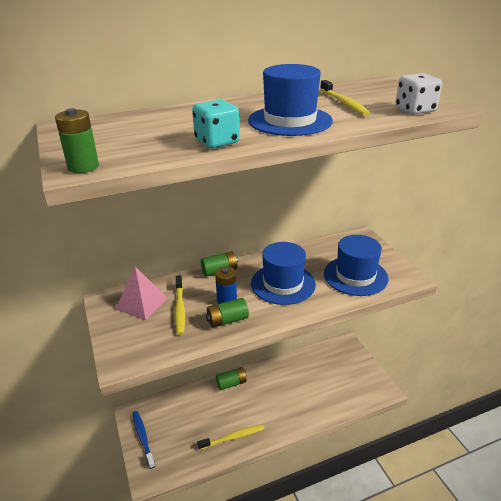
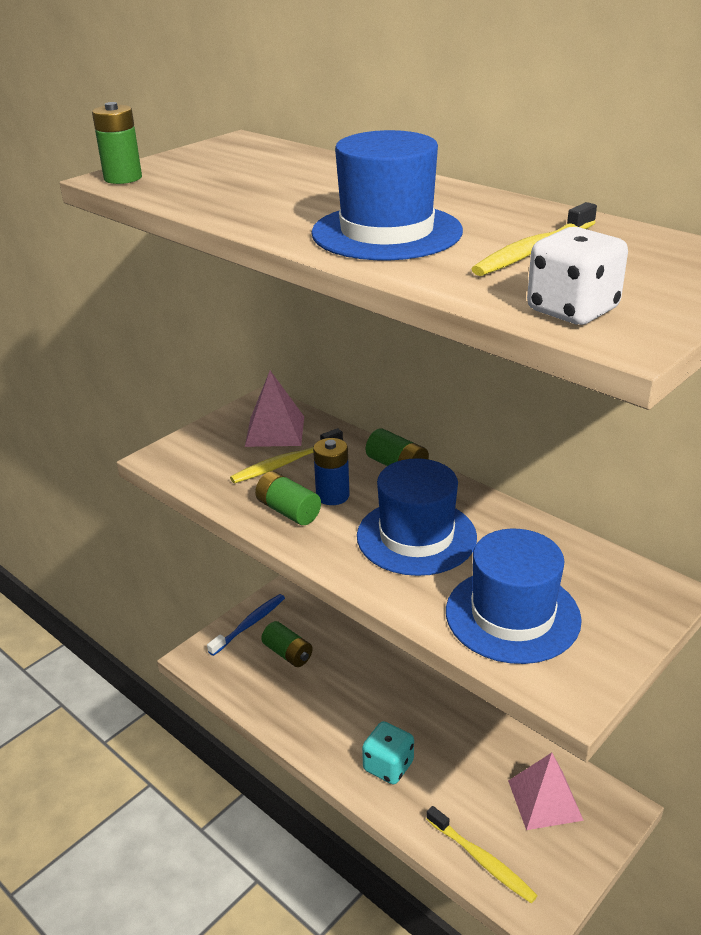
camera: 65 degrees right, 0 degrees up
turquoise dice [192,99,240,148] -> turquoise dice moved to [362,721,414,784]
yellow toothbrush [197,424,265,450] -> yellow toothbrush moved to [426,806,538,903]
green battery [216,367,247,390] -> green battery moved to [261,621,313,667]
none -> pink pyramid [508,753,584,830]

